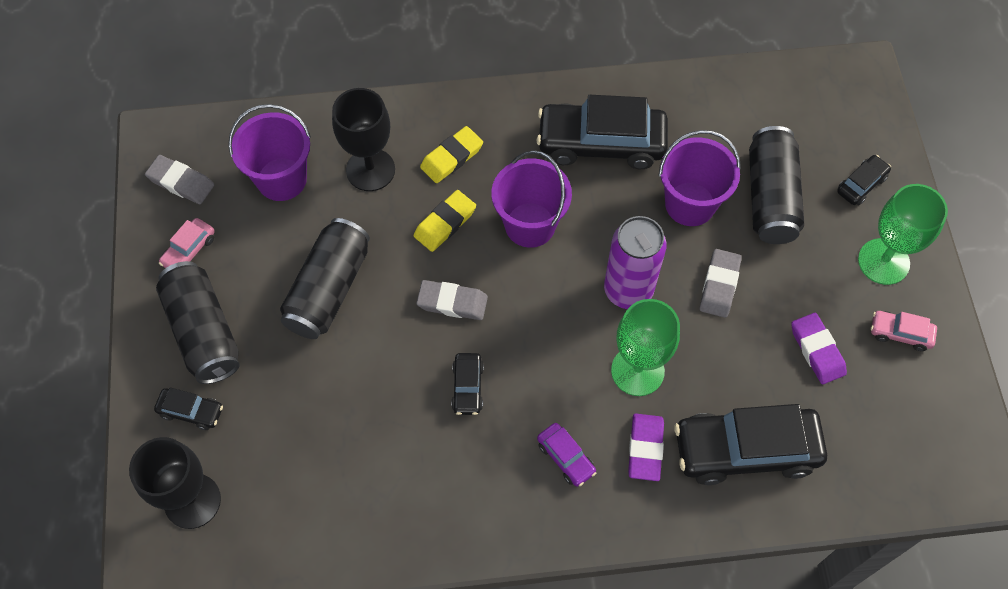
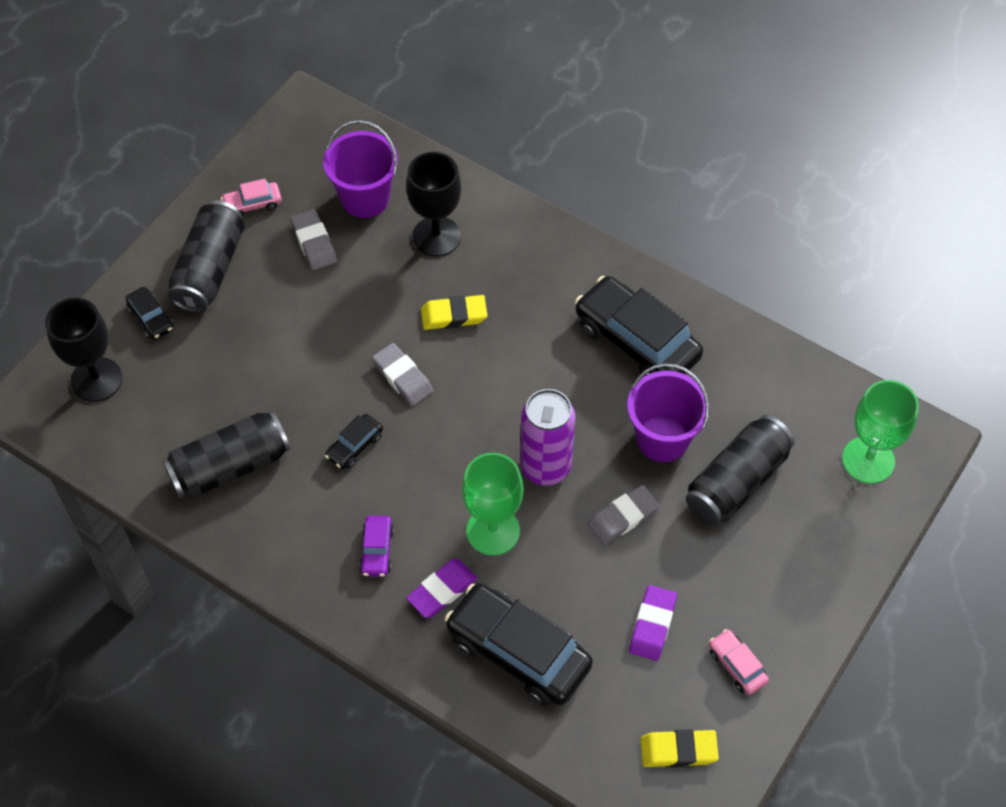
camera: 40 degrees right, 5 degrees down
grey eraser [145,155,214,204] -> grey eraser moved to [291,209,337,270]
black can [280,218,370,339] -> black can moved to [162,411,290,499]
yellow eraser [420,126,483,183] -> yellow eraser moved to [641,729,719,768]
purple bucket [491,150,572,248] -> none
black car [837,155,891,205] -> none
green goblet [858,184,948,285] -> green goblet moved to [842,380,919,484]

